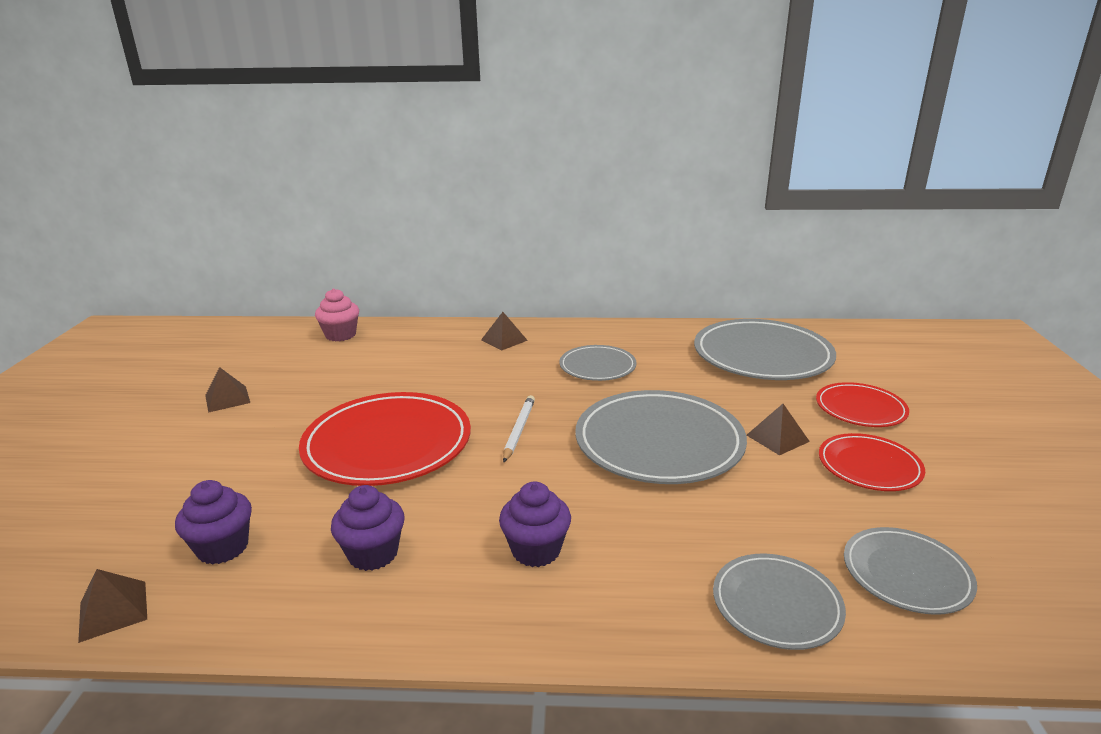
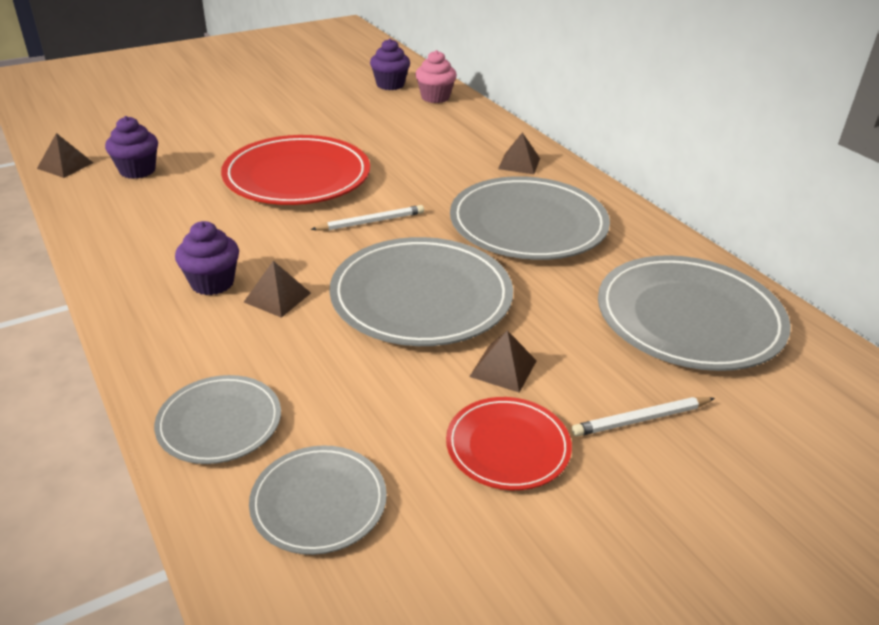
camera: 55 degrees right, 10 degrees up
brown pyramid [205,367,250,413] -> brown pyramid moved to [244,261,311,318]
purple cupcake [331,485,404,571] -> purple cupcake moved to [370,39,410,90]
grey plate [559,345,636,381] -> grey plate [450,176,610,260], size x1.81
red plate [816,382,909,427] -> white pencil [571,397,715,437]

